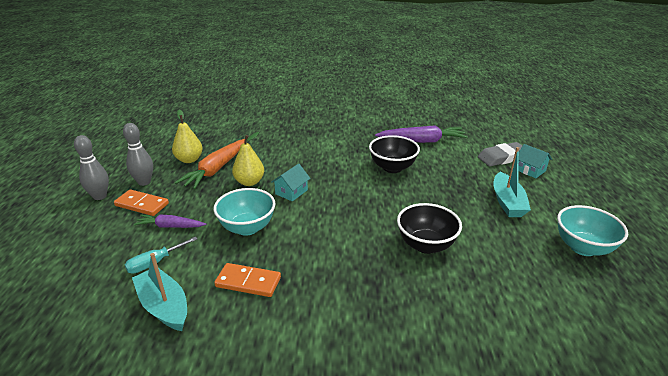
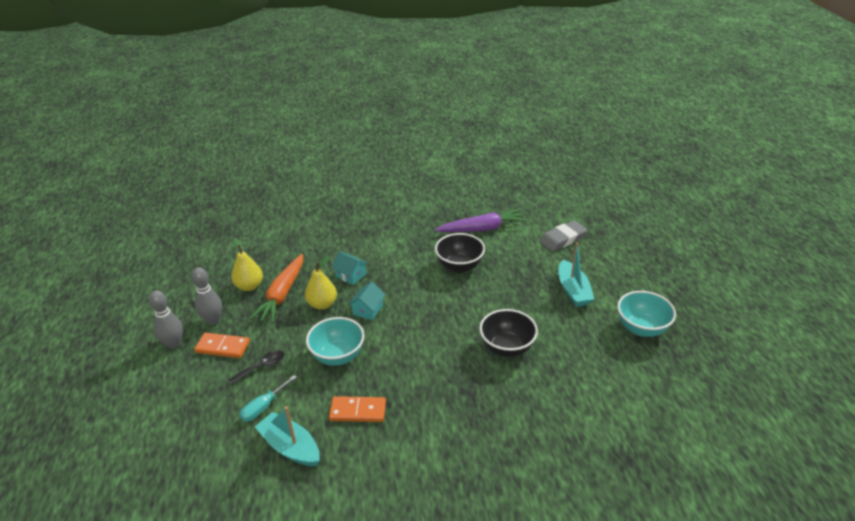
camera: 10 degrees left, 5 degrees up
purple carrot [134,215,206,228] -> black spoon [229,350,284,384]
turquoise house [519,144,552,178] -> turquoise house moved to [332,251,368,285]

